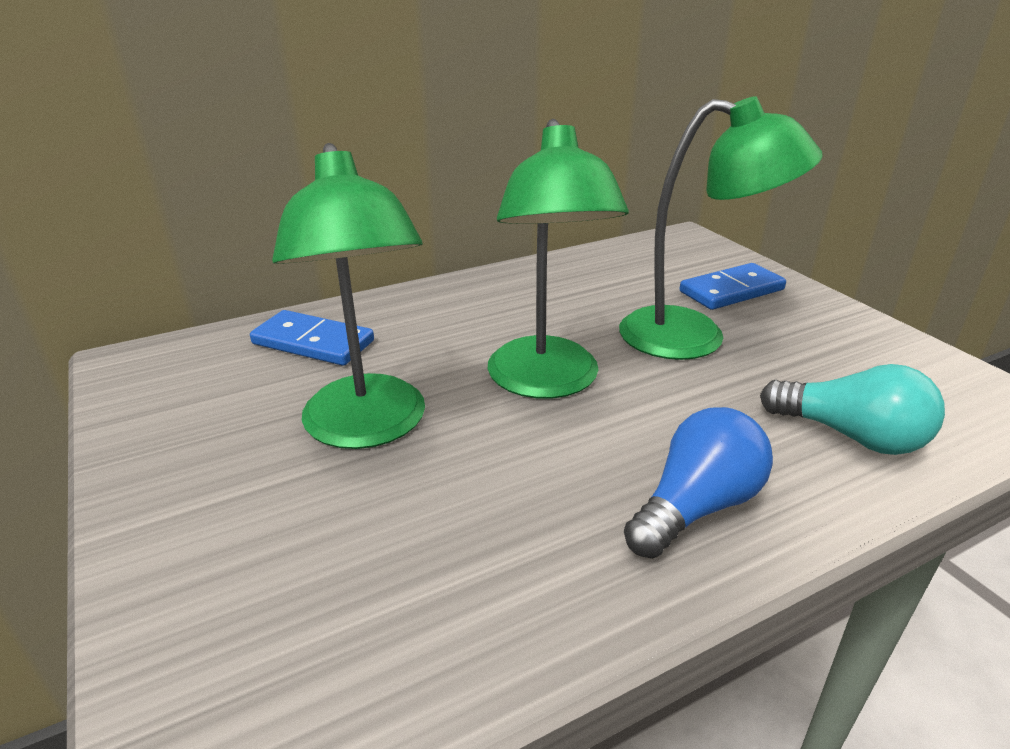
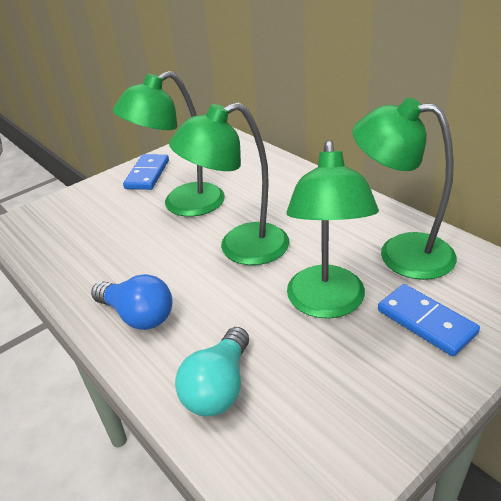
camera: 80 degrees right, 5 degrees up
blue domino [250,310,374,366] -> blue domino moved to [123,154,169,190]
none -> green lamp [352,98,457,280]

